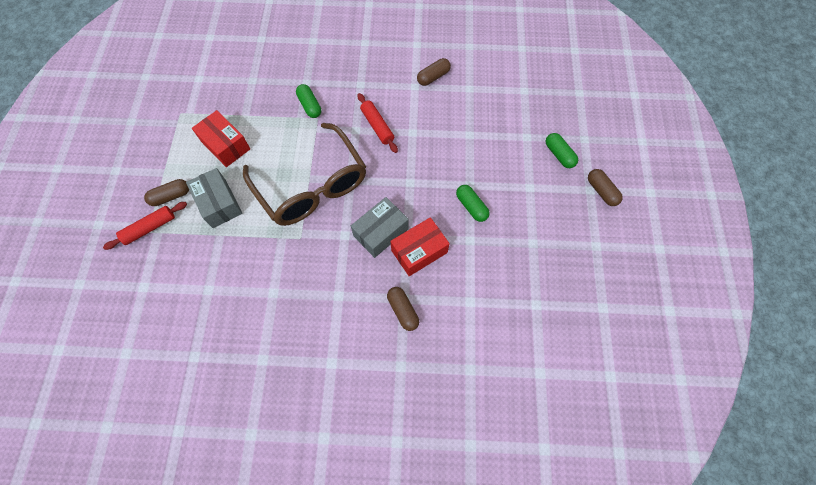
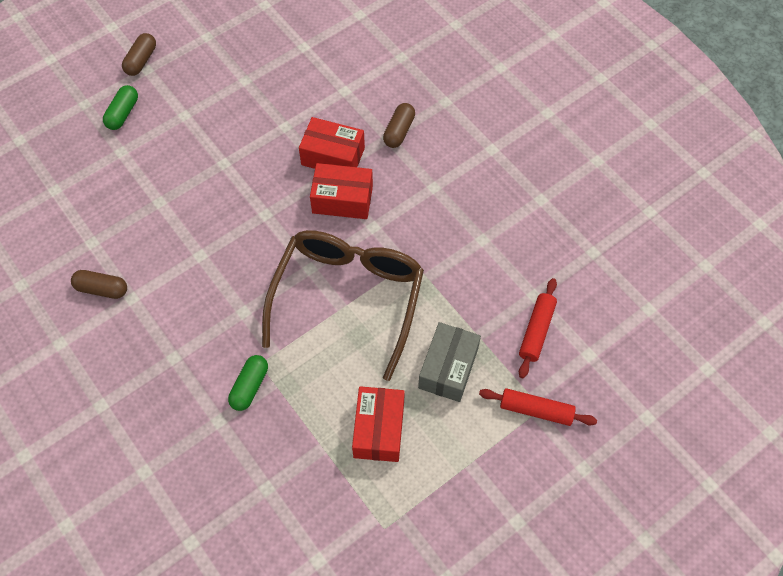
camera: 130 degrees left, 5 degrees down
brown capsule [144,179,189,206] -> none
grey box [351,197,408,258] -> red box [310,163,373,219]
red rolling pin [358,93,398,153] -> red rolling pin moved to [519,278,557,378]
green capsule [456,185,489,222] -> none

